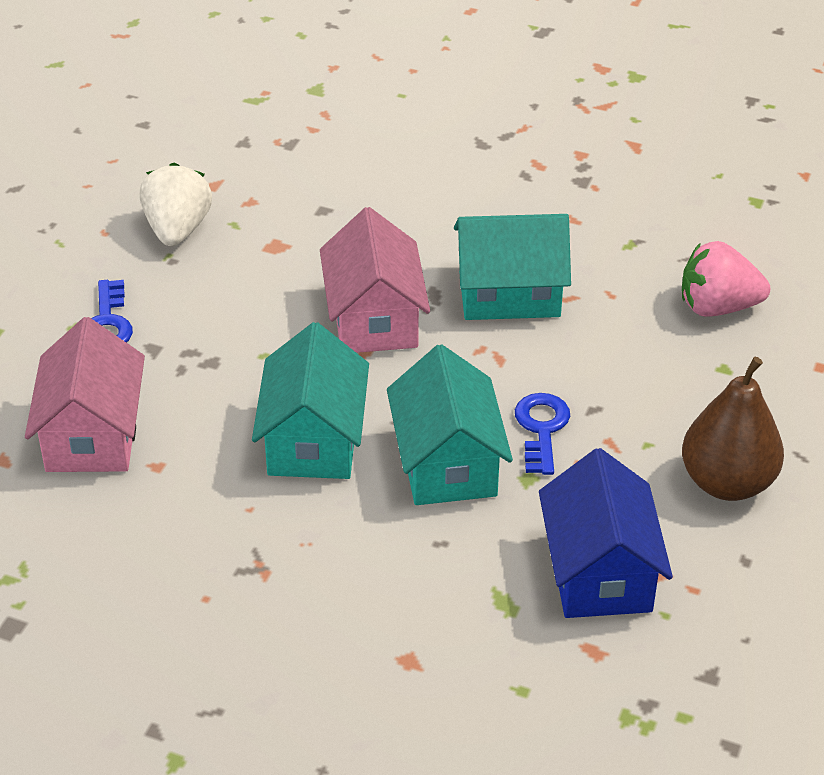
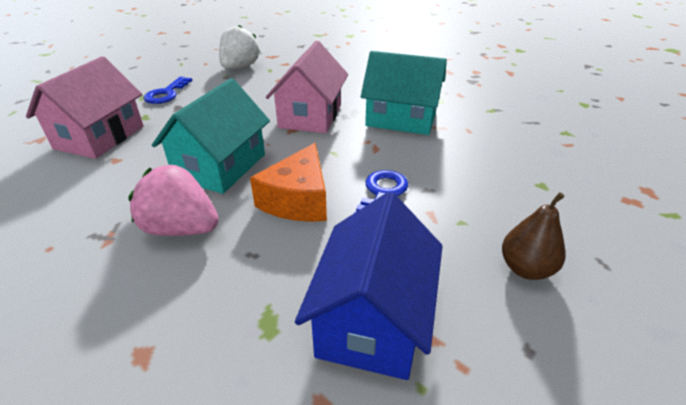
camera: 20 degrees right, 5 degrees down
turquoise house [387,344,513,505] -> orange cheese [250,143,327,222]
pink strawberry [682,241,770,317] -> pink strawberry moved to [128,165,219,236]
brown pear [682,357,784,501] -> brown pear [502,192,566,280], size x0.61

